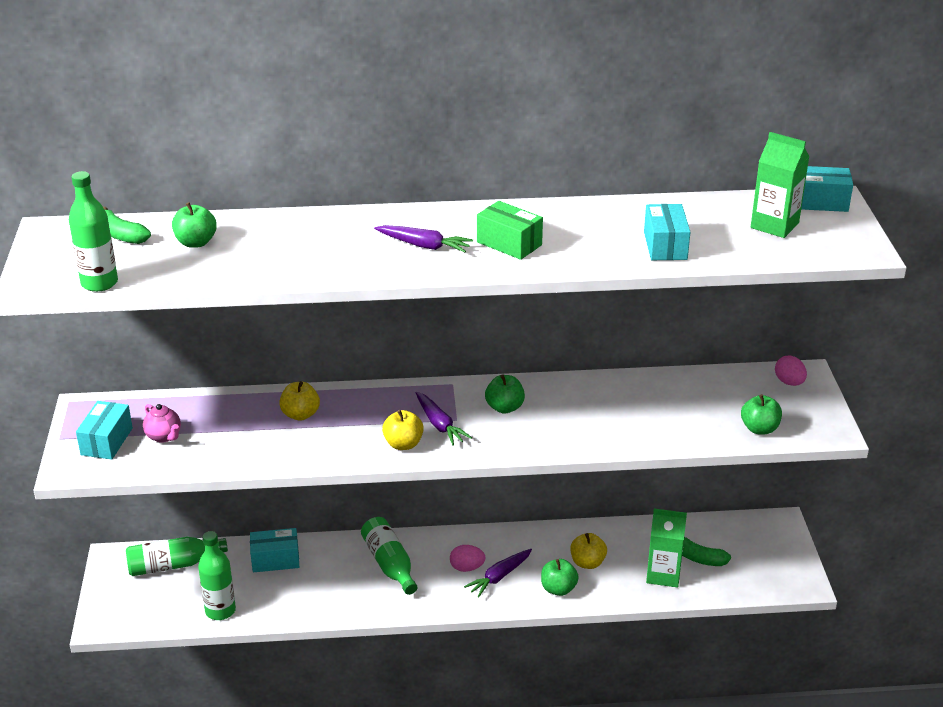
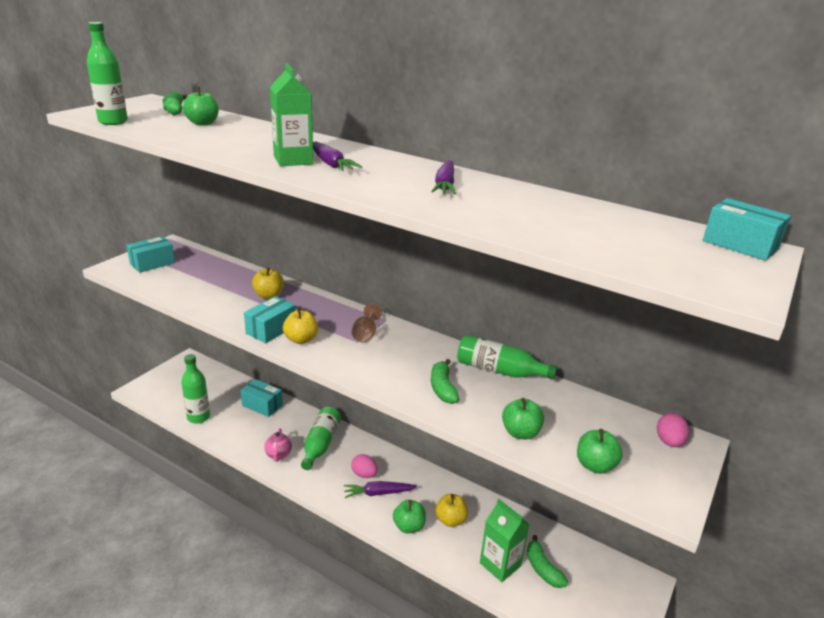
camera: 35 degrees right, 5 degrees down
green bottle [126,537,228,576] -> green bottle moved to [457,335,557,379]
pink teapot [143,404,181,443] -> pink teapot moved to [265,428,292,462]
purple carrot [416,392,472,446] -> purple carrot moved to [431,160,456,194]
green box [477,201,543,260] -> none
green apple [485,374,525,414] -> green apple moved to [502,398,544,439]
turquoise box [644,204,690,260] -> turquoise box moved to [244,296,296,343]
green carton [751,132,810,238] -> green carton moved to [270,63,313,166]
none -> brown goblet [351,304,382,343]
none -> green banana [431,359,459,404]

